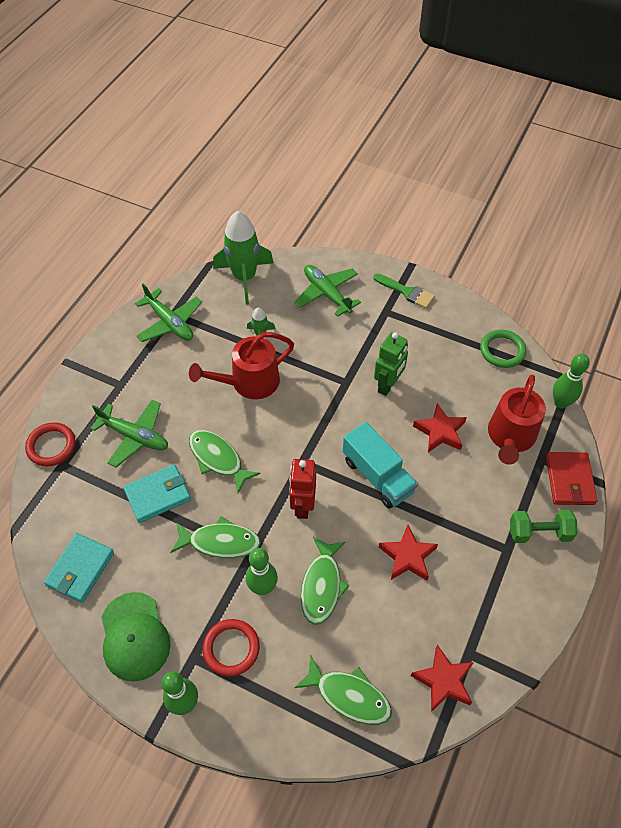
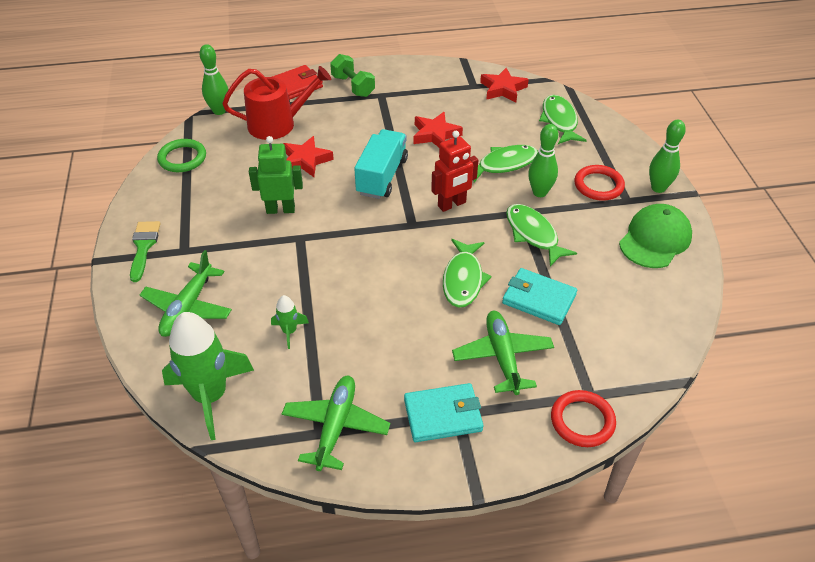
camera: 125 degrees left, 10 degrees down
turquoise wallet [44,533,114,603] -> turquoise wallet moved to [404,383,484,442]
red watering can [189,332,294,399] -> none

